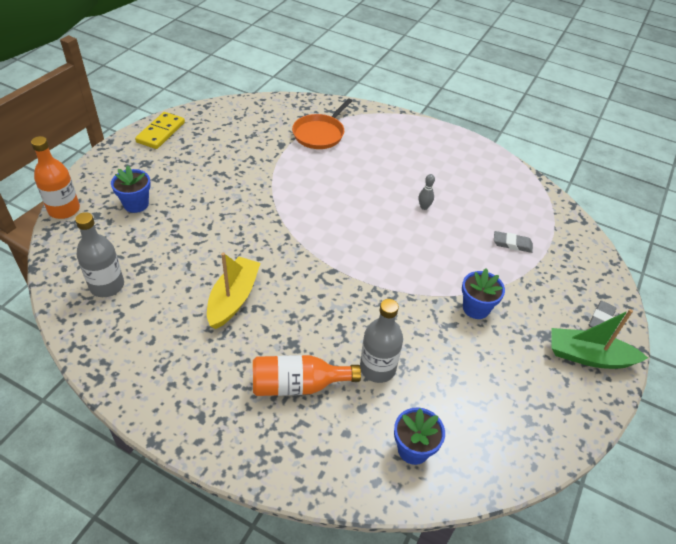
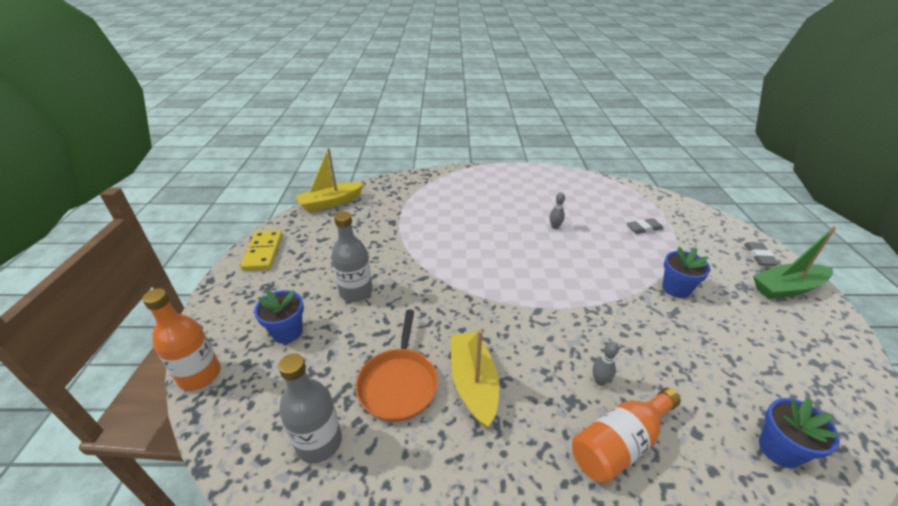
camera: 25 degrees left, 10 degrees down
orange pan [292,99,352,149] -> orange pan moved to [355,309,438,422]
grey bottle [360,299,403,383] -> grey bottle moved to [331,211,373,302]
none -> yellow boat [296,148,364,212]
none -> grey bowling pin [593,341,619,386]

